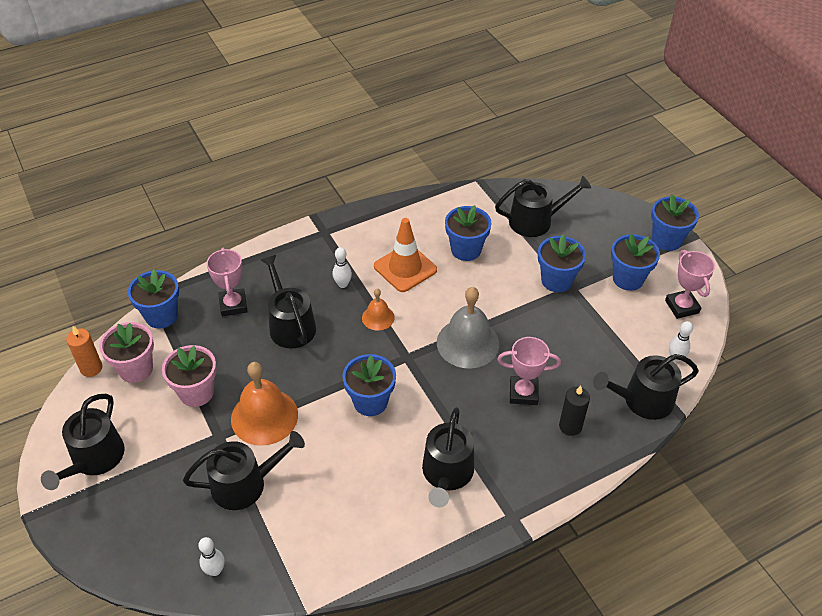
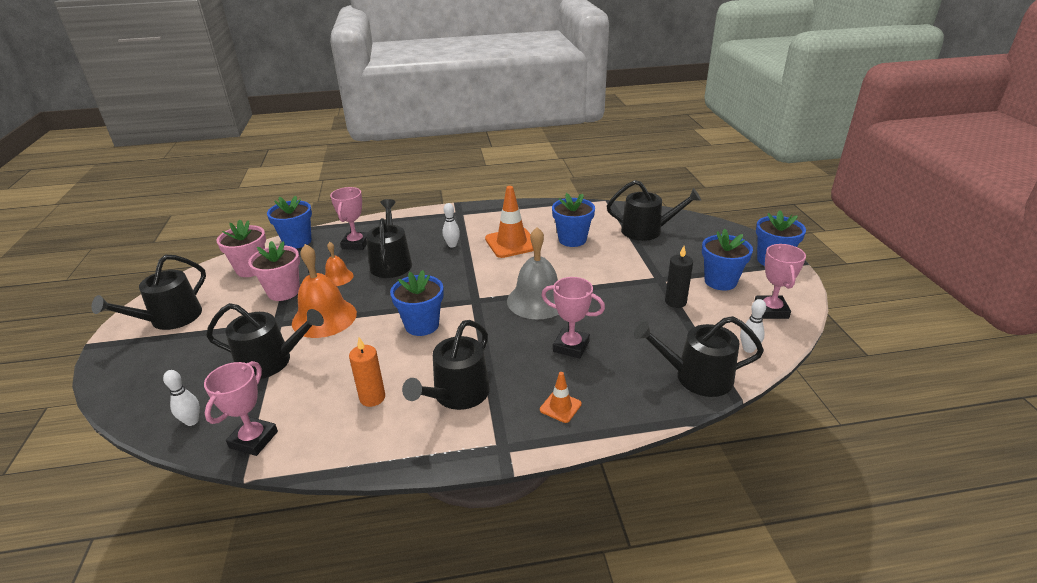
camera: 20 degrees right, 15 degrees down
orange candle [66,326,102,377] -> orange candle moved to [349,337,385,407]
orange bell [362,288,395,331] -> orange bell moved to [325,242,354,286]
blue flower pot [538,234,586,292] -> none
black candle [559,385,590,436] -> black candle moved to [665,246,693,308]
none -> pink trophy [204,361,278,456]
none -> orange traffic cone [540,372,582,423]

